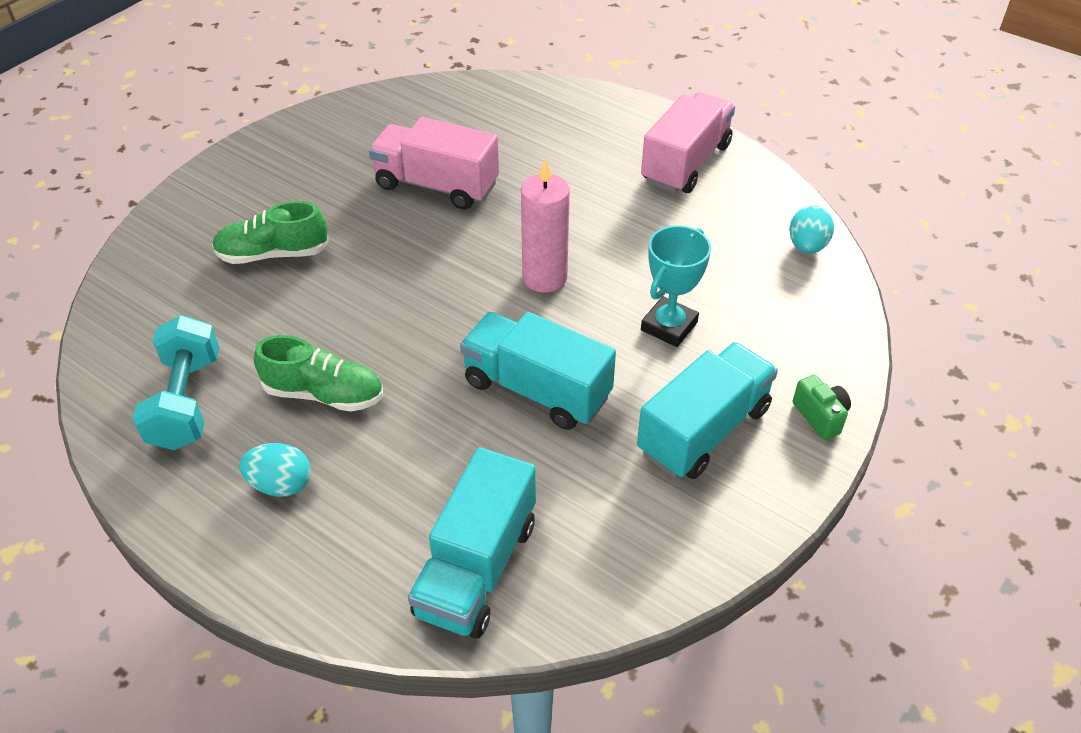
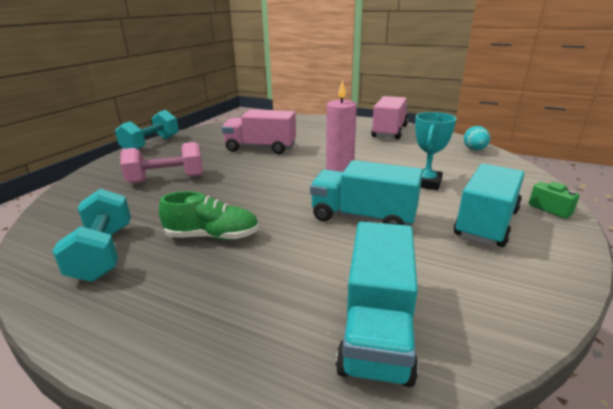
camera: 10 degrees left, 20 degrees down
green shoe [212,201,329,264] -> pink dumbbell [120,142,203,183]
turquoise egg [239,443,311,497] -> none
none -> turquoise dumbbell [115,110,179,150]

